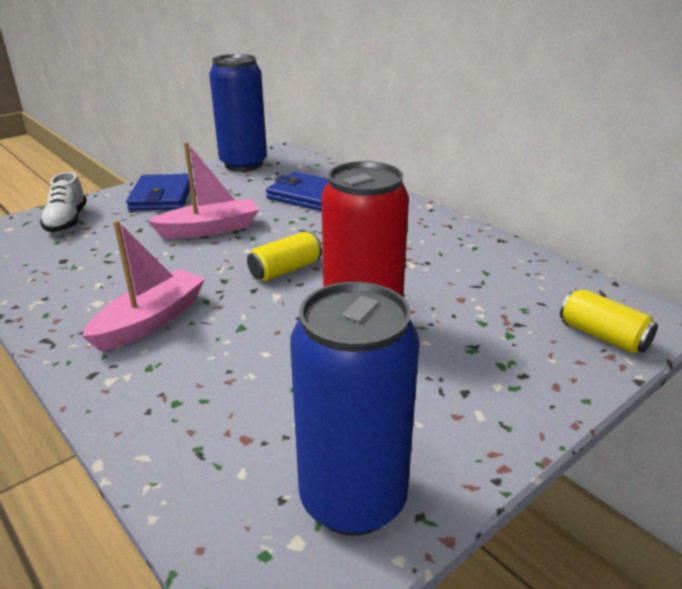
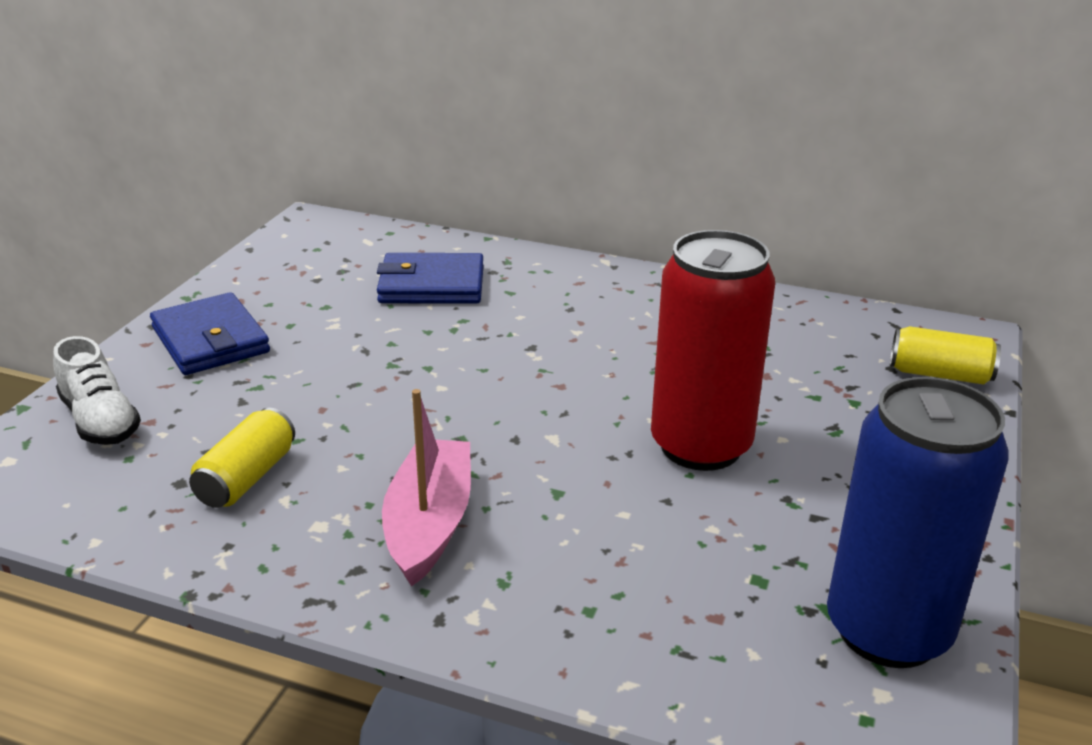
camera: 30 degrees left, 0 degrees up
pink boat [147,142,259,239] -> none
blue can [209,54,267,171] -> none
yellow can [247,232,322,281] -> yellow can moved to [189,408,295,508]

